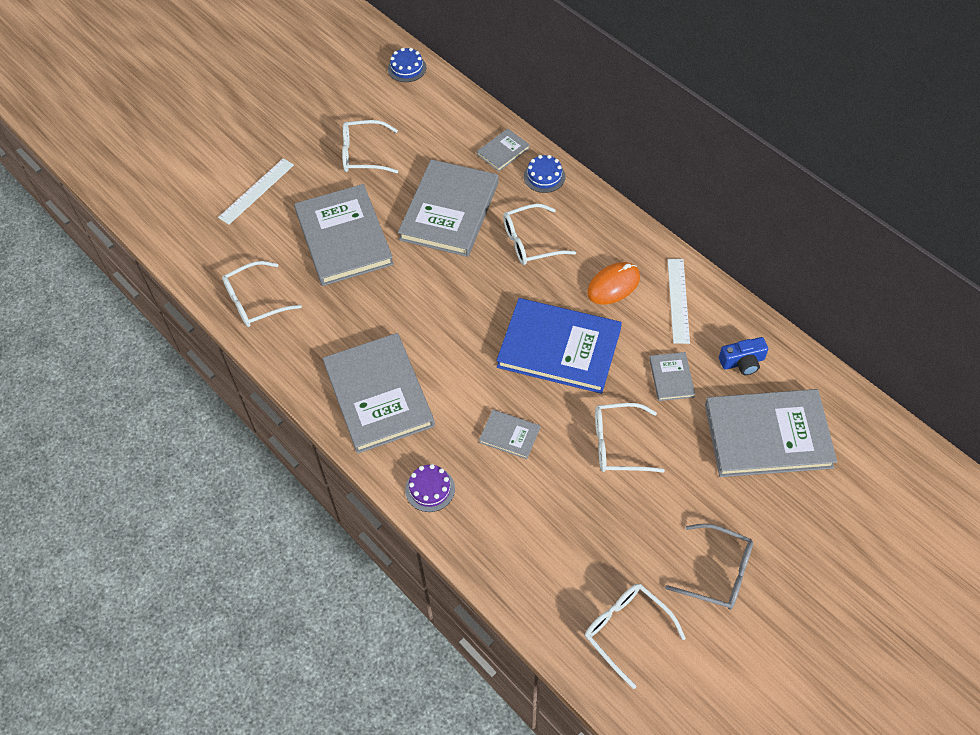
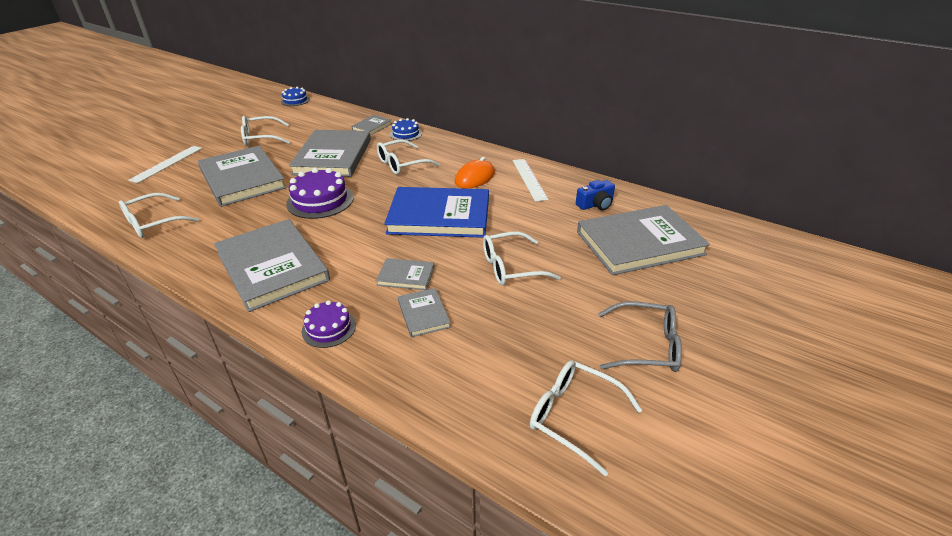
camera: 15 degrees left, 20 degrees down
grey book [649,352,695,401] -> grey book moved to [398,288,451,337]
none -> purple cake [286,168,354,219]

